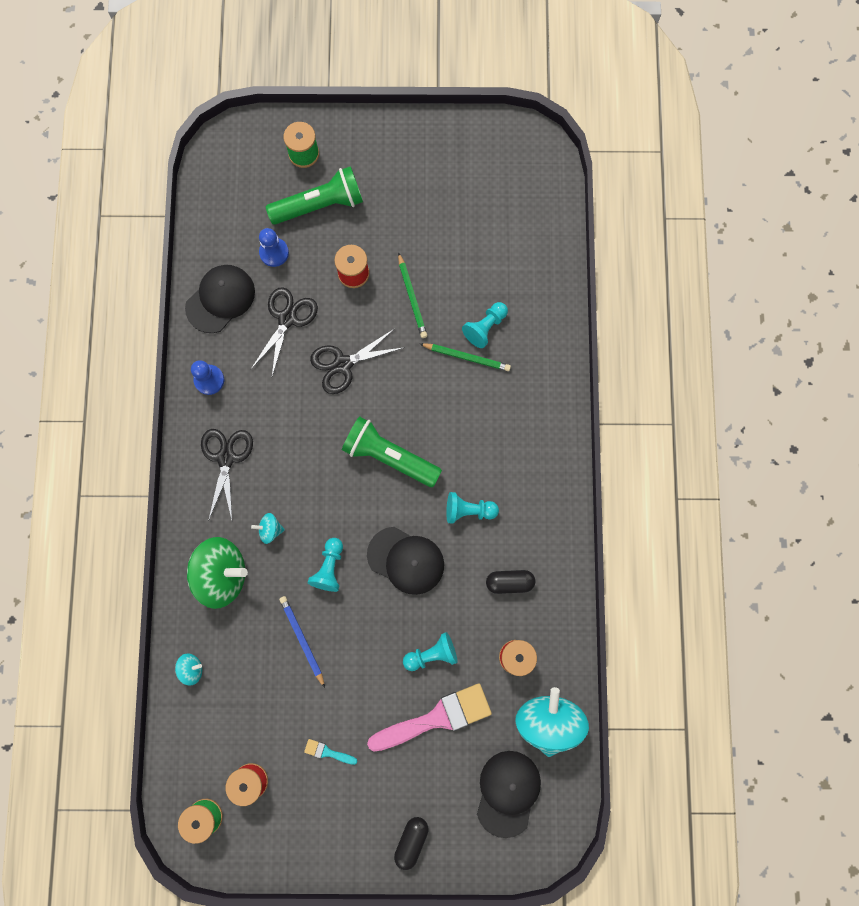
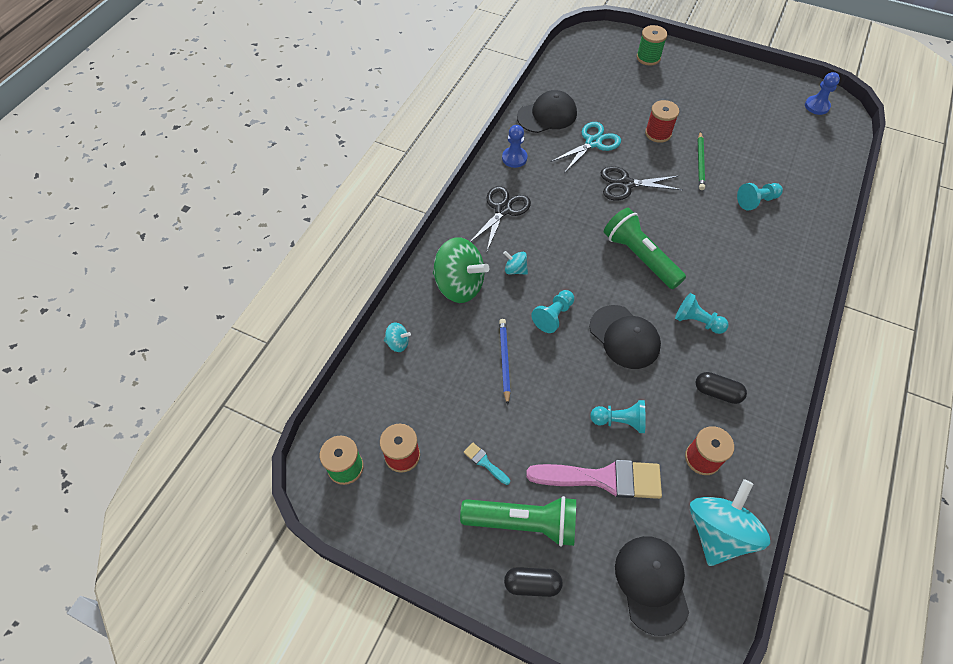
camera: 25 degrees right, 20 degrees down
black scissors [251,287,318,376] -> turquoise scissors [550,122,621,173]
blue pawn [259,228,289,267] -> blue pawn moved to [805,72,840,115]
green flashlight [266,166,363,225] -> green flashlight moved to [460,496,576,547]
black capsule [394,817,429,870] -> black capsule turned 45 degrees clockwise [504,567,563,597]
green pencil [420,343,511,371] -> none
black cap [477,751,541,838] -> black cap turned 45 degrees counterclockwise [615,536,689,636]

